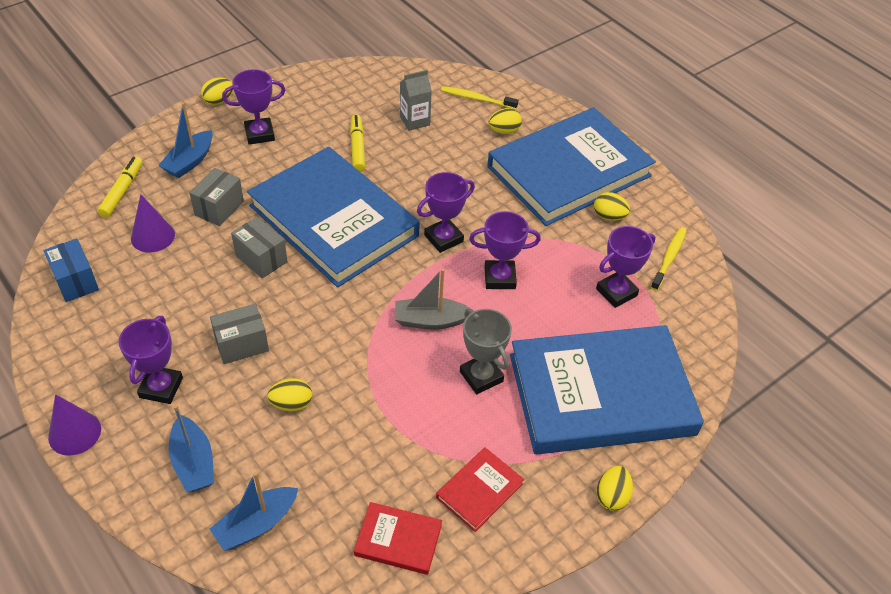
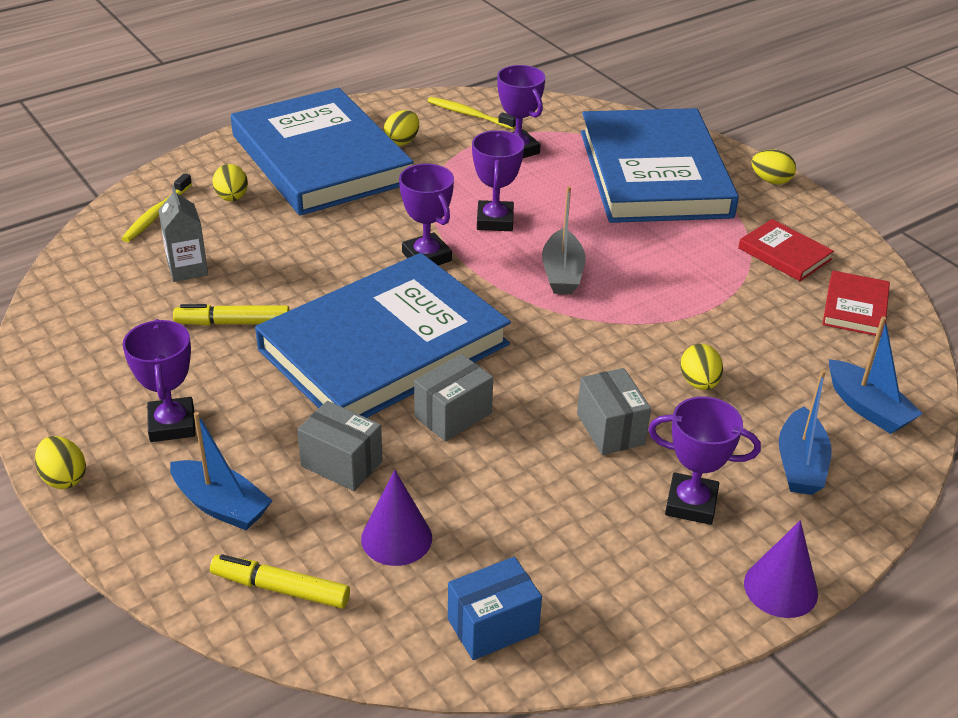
camera: 85 degrees left, 10 degrees down
blue boat [168,405,214,492] -> blue boat turned 120 degrees clockwise [779,369,832,495]
grey trophy [460,308,512,394] -> none

